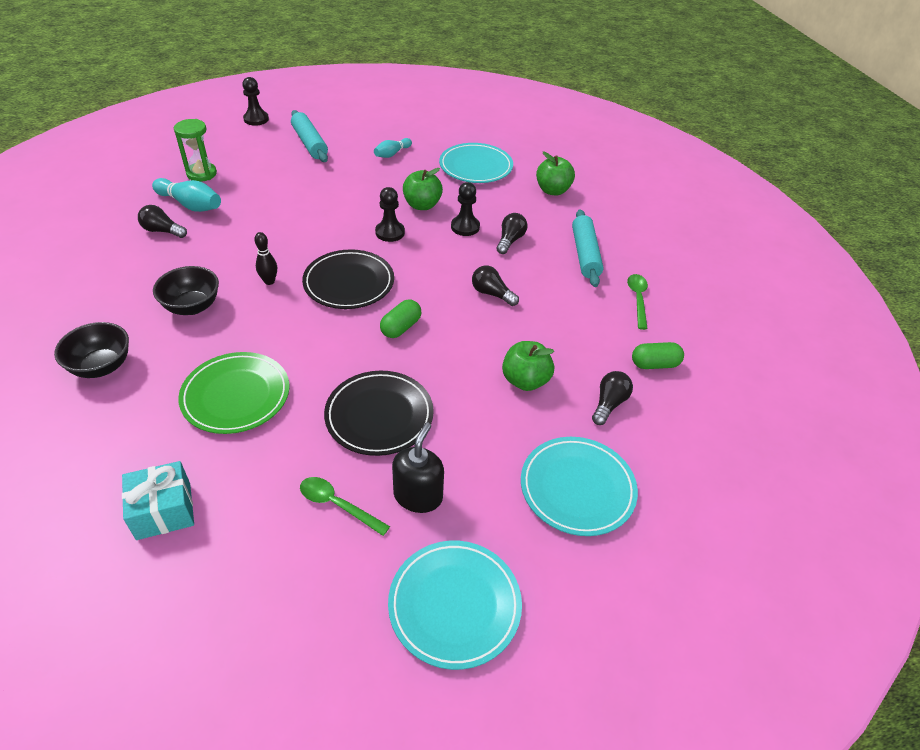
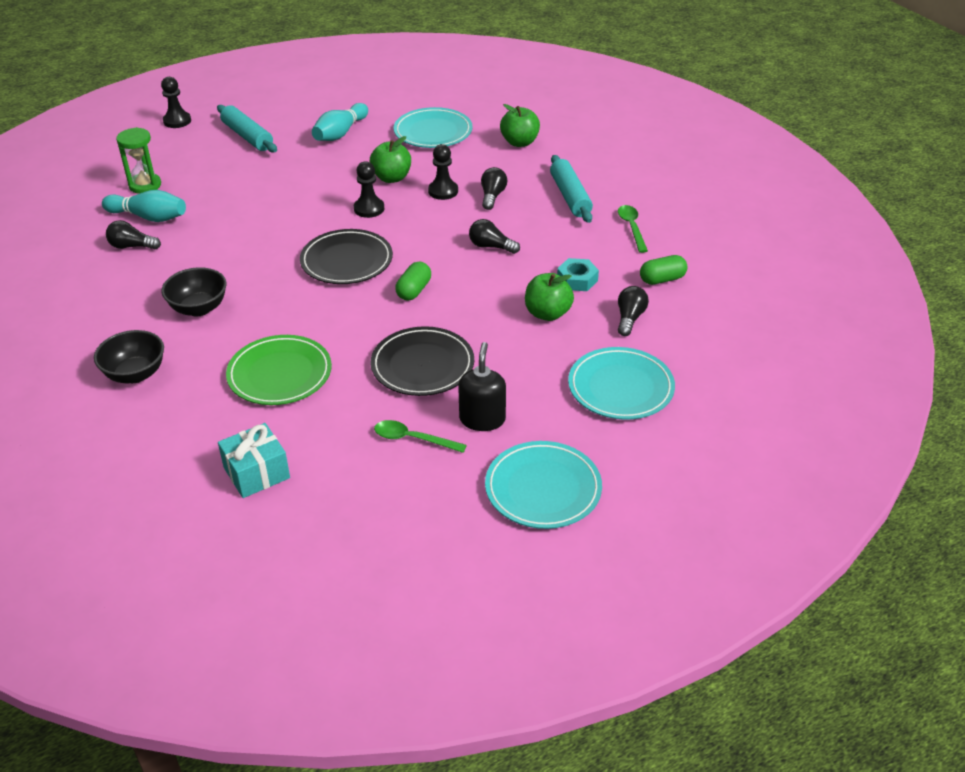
camera: 10 degrees left, 5 degrees down
black bowling pin [254,232,277,285] -> none
turquoise bowling pin [374,138,412,158] -> turquoise bowling pin [312,103,368,141], size x1.60
none -> turquoise nut [557,258,599,291]

